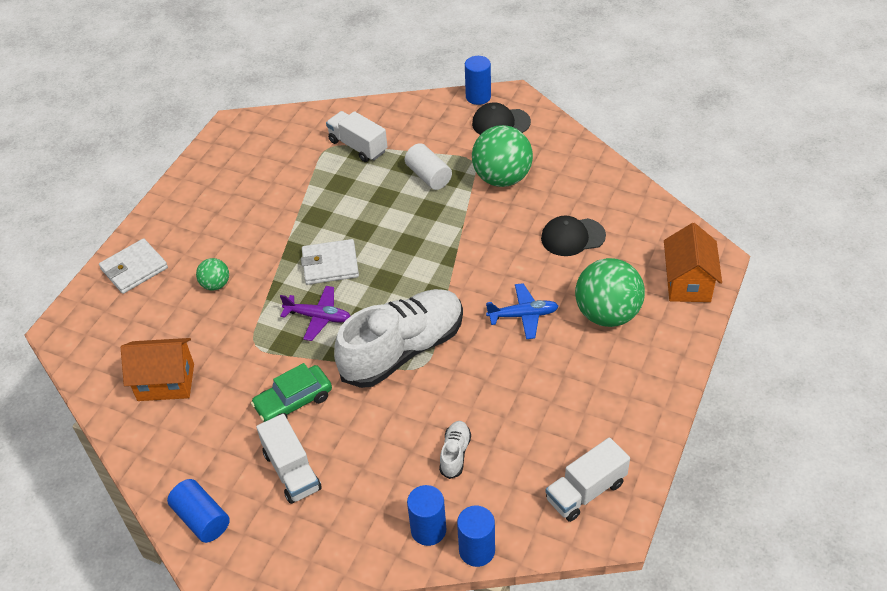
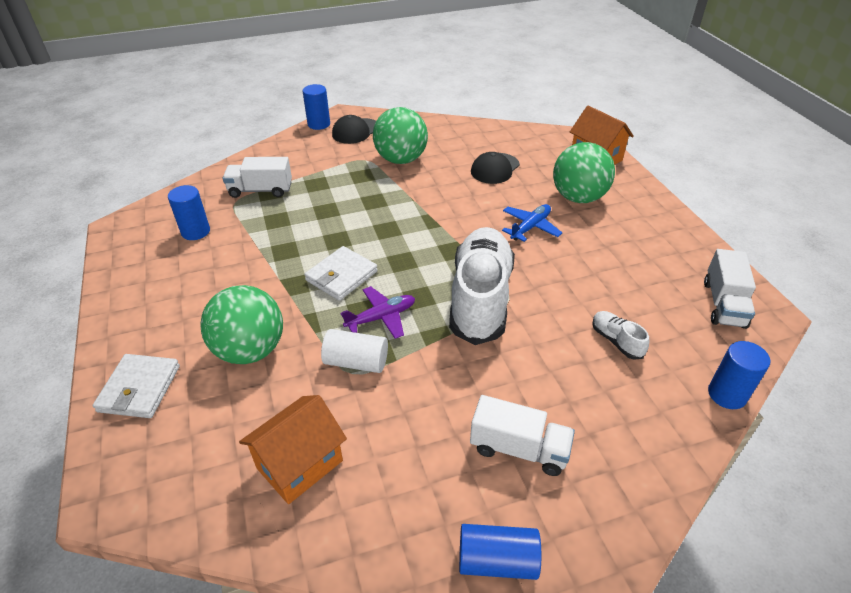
camera: 45 degrees left, 5 degrees down
green ball [196,258,229,290] -> green ball [201,285,283,364], size x2.01
green car [251,363,332,422] -> none
white cylinder [405,143,452,190] -> white cylinder moved to [321,329,388,373]
blue cylinder [407,485,446,546] -> blue cylinder moved to [168,185,210,240]

